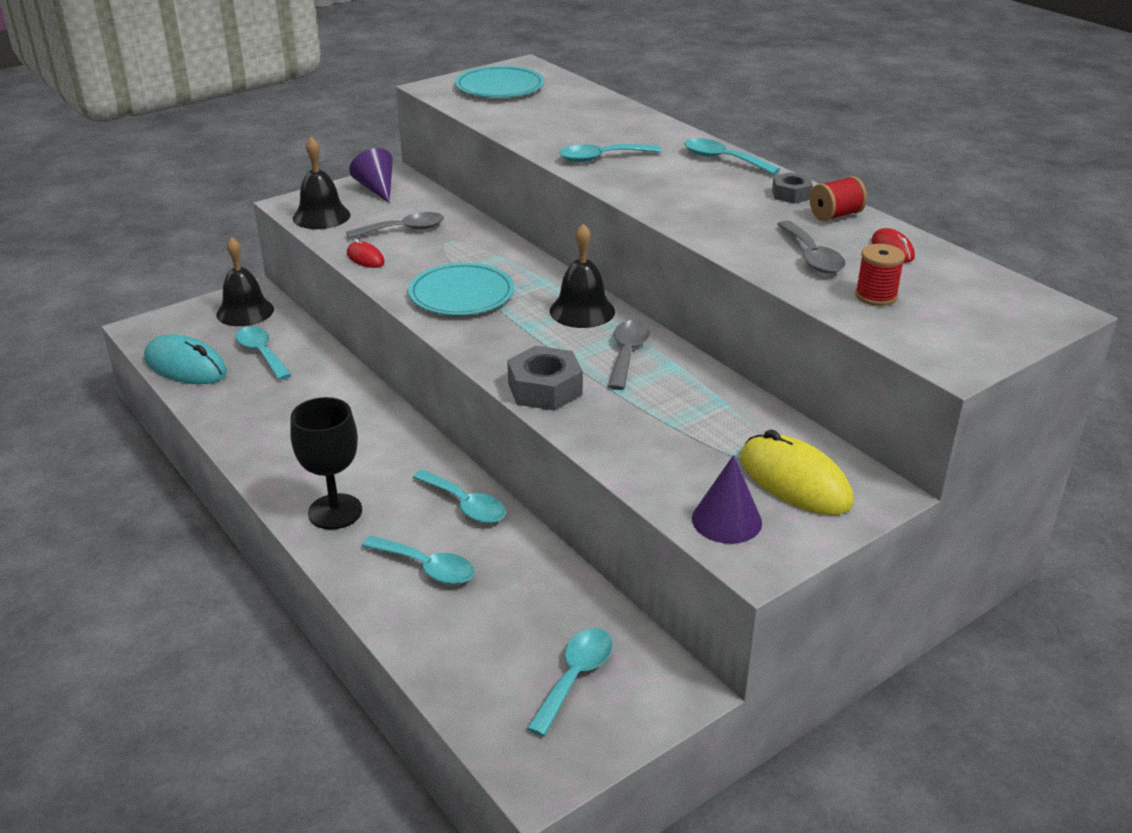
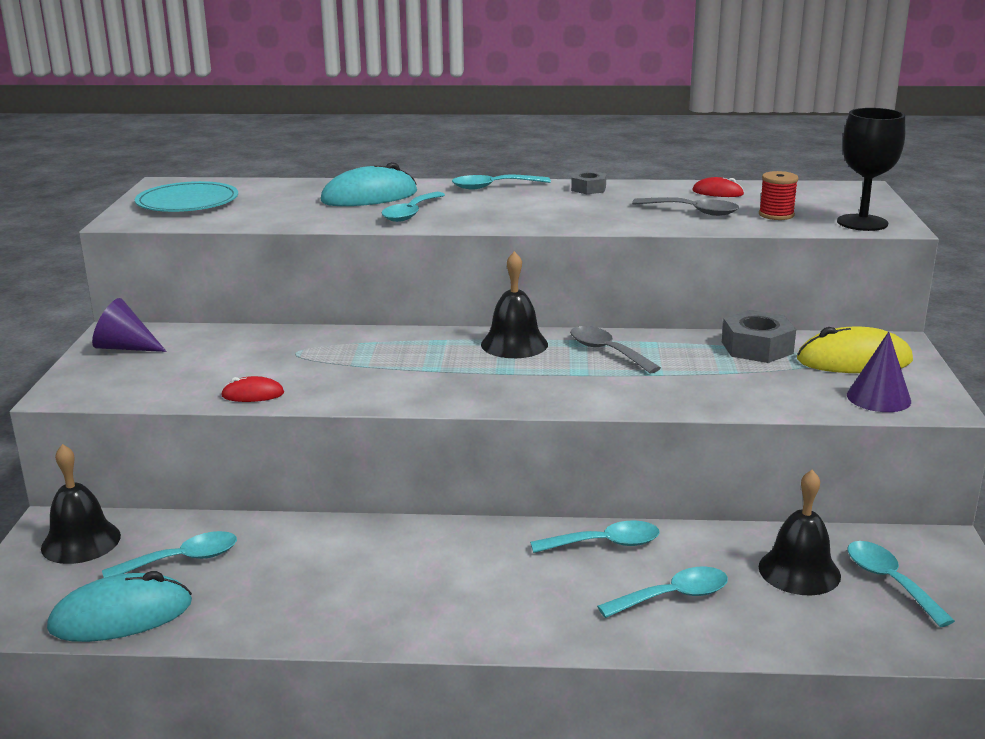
camera: 50 degrees left, 10 degrees down
turquoise spoon [236,327,291,380] -> turquoise spoon turned 150 degrees clockwise [102,531,237,578]
black goblet [290,397,362,530] -> black goblet moved to [837,108,905,231]
black bell [293,137,350,229] -> black bell moved to [759,470,841,596]
grey spoon [346,212,444,239] -> none
turquoise plate [408,263,514,315] -> none
grey nut [507,346,583,411] -> grey nut moved to [722,310,796,363]
red spool [810,176,867,221] -> none
none -> turquoise mouse [321,162,417,206]

